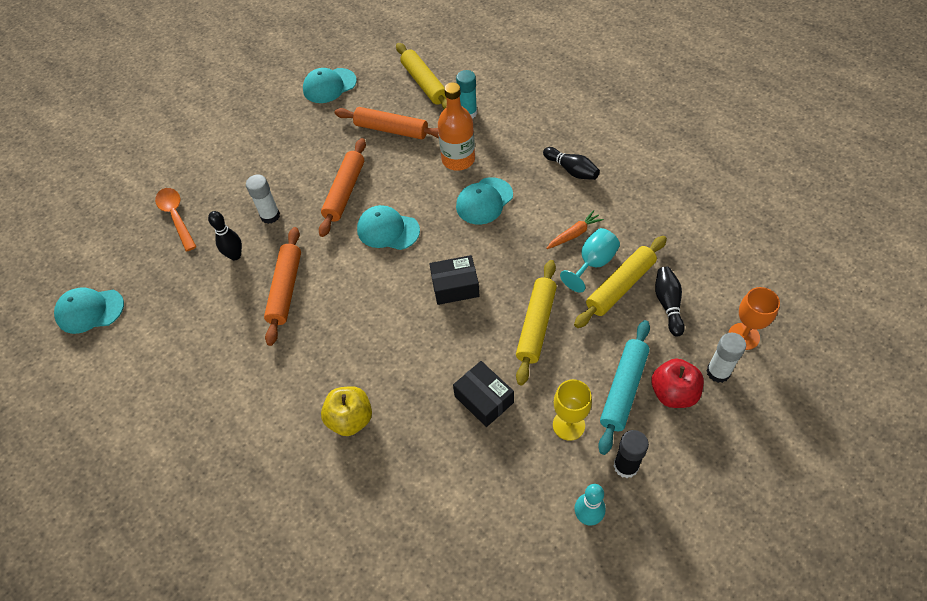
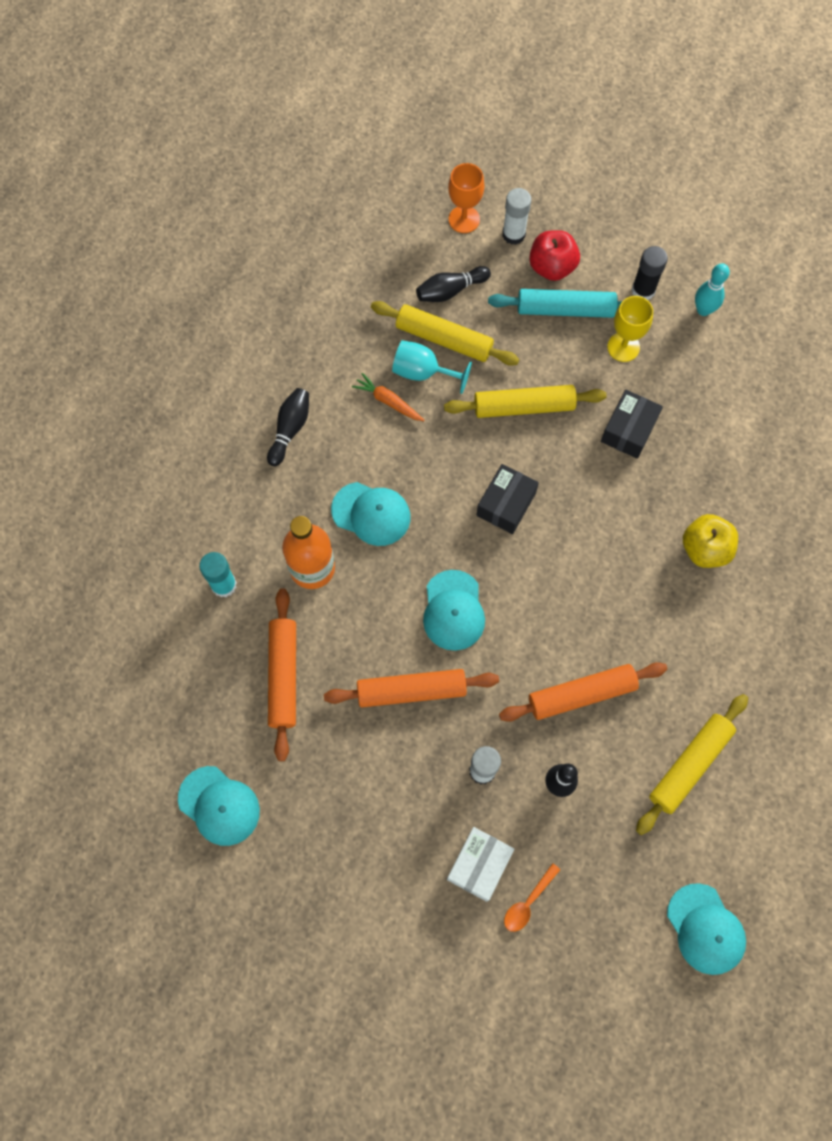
camera: 115 degrees left, 15 degrees up
orange spoon [155,188,197,251] -> orange spoon [504,863,560,932], size x0.65
yellow rolling pin [396,43,447,109] -> yellow rolling pin moved to [636,694,748,835]
black box [429,255,480,305] -> black box turned 60 degrees clockwise [476,464,539,534]
none -> white box [447,827,514,902]

